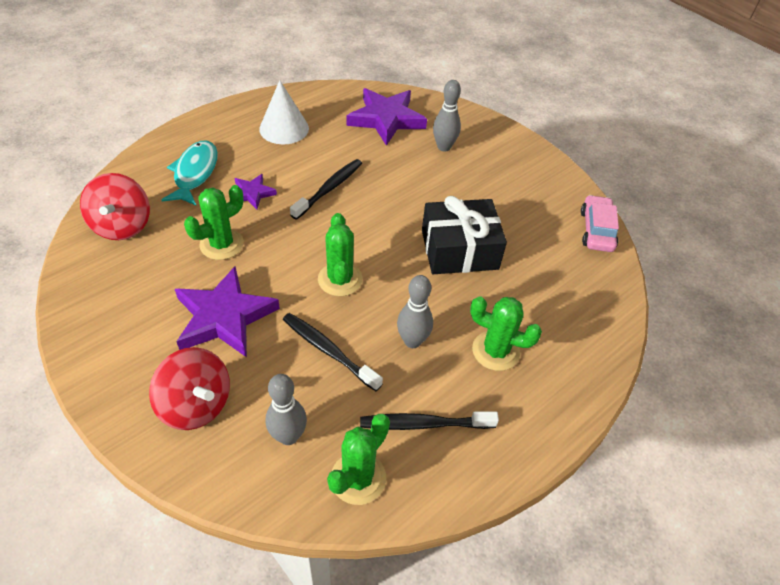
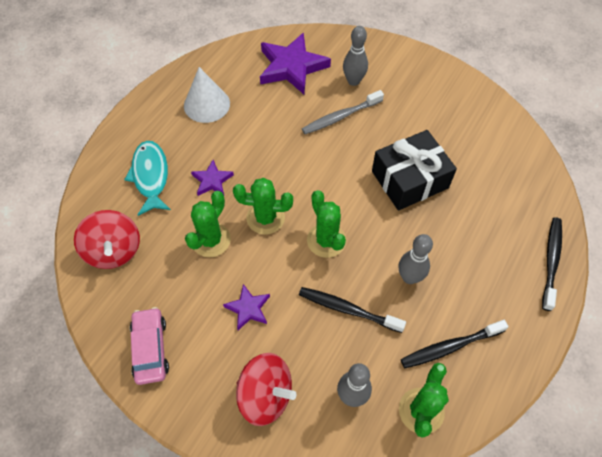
camera: 15 degrees left, 10 degrees up
purple star [175,266,280,357] -> purple star [223,284,270,330], size x0.51
black toothbrush [290,159,362,220] -> black toothbrush moved to [542,217,562,311]
green cactus [470,296,542,371] -> green cactus moved to [233,178,293,235]
pink car [581,195,619,252] -> pink car moved to [130,307,169,385]
none -> grey toothbrush [302,90,384,134]

